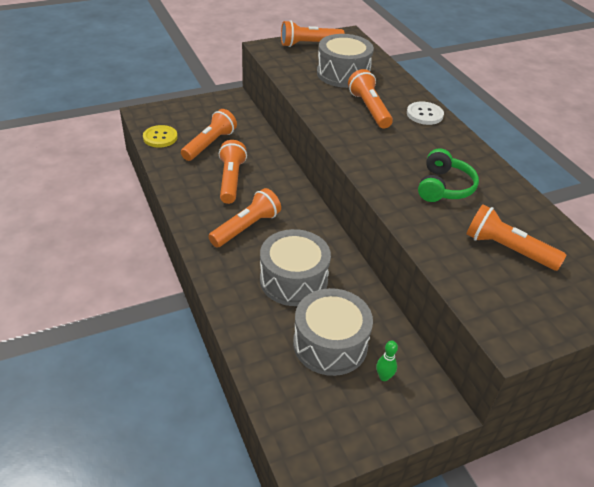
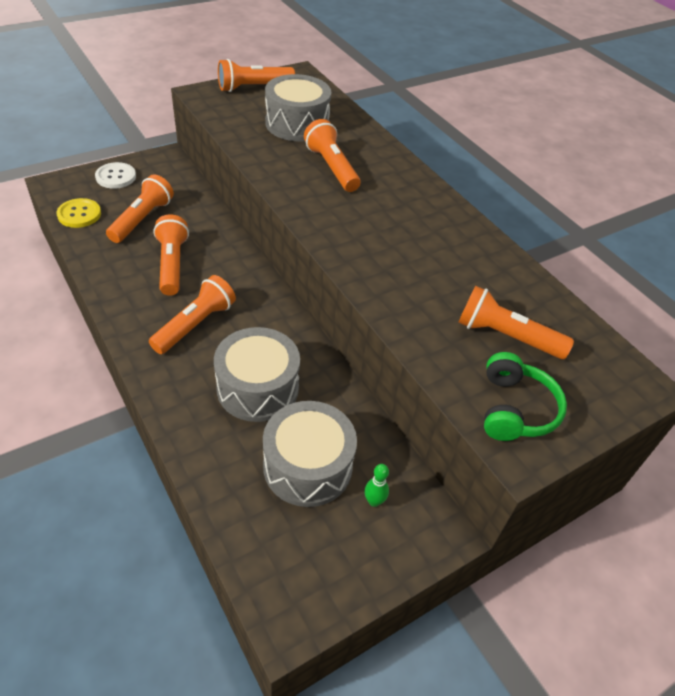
camera: 10 degrees left, 5 degrees up
white button [407,102,444,125] -> white button moved to [95,162,136,189]
green headphones [418,148,479,202] -> green headphones moved to [484,352,567,441]

